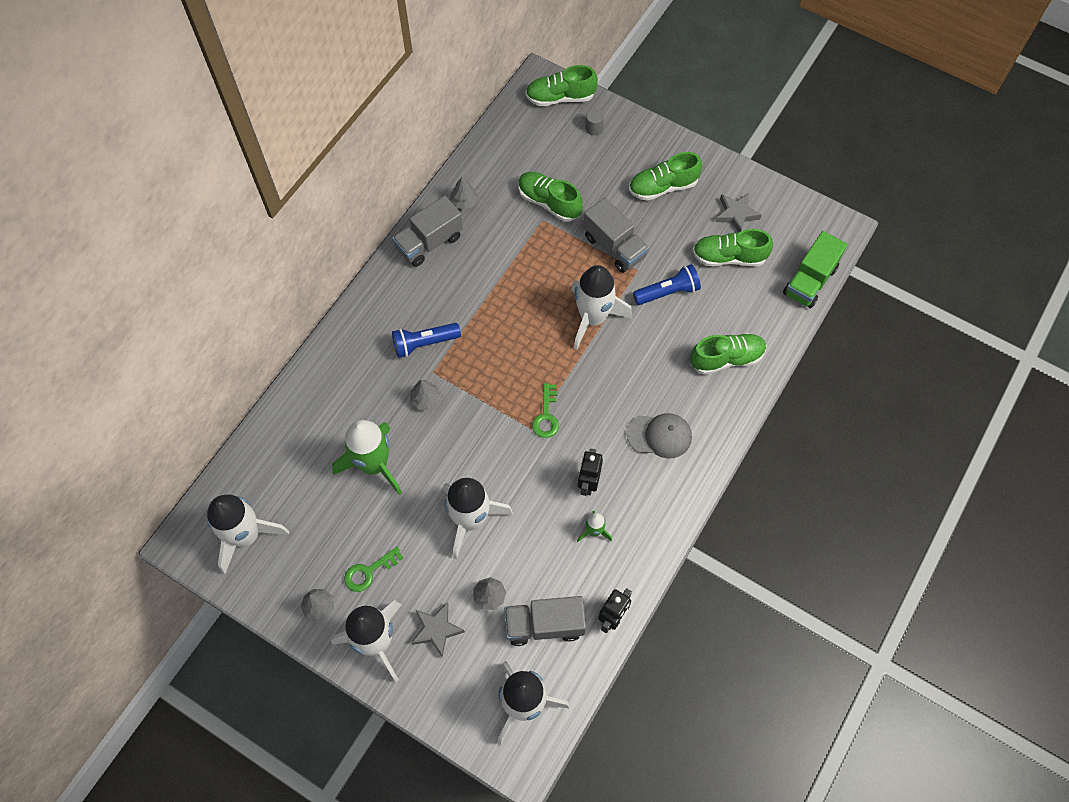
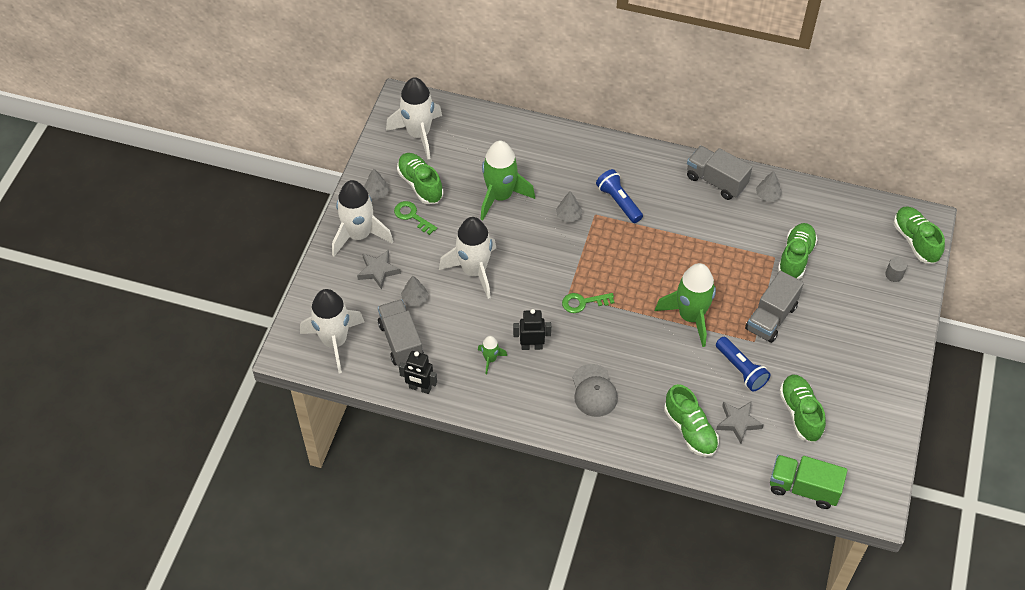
camera: 75 degrees right, 10 degrees down
white rocket [571,265,632,350] -> green rocket [655,263,716,347]
green shoe [629,152,702,201] -> green shoe moved to [397,153,443,204]
grey star [715,193,762,232] -> grey star moved to [716,401,764,443]

